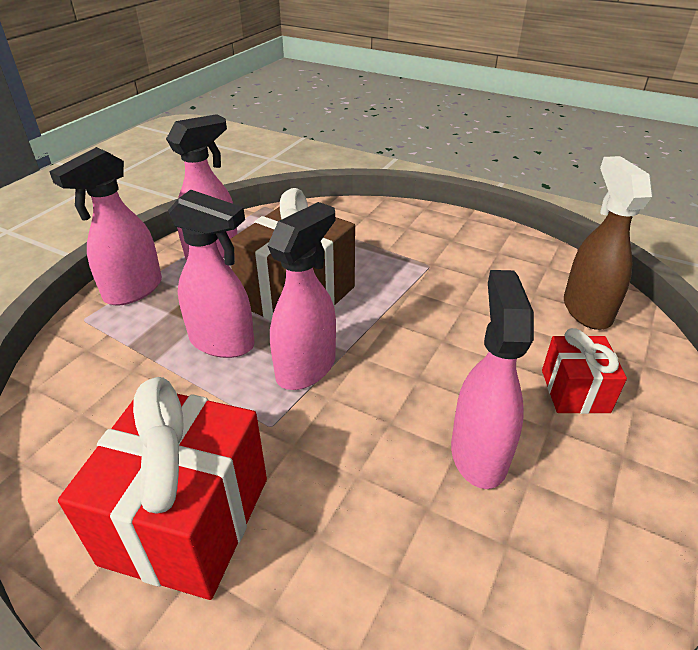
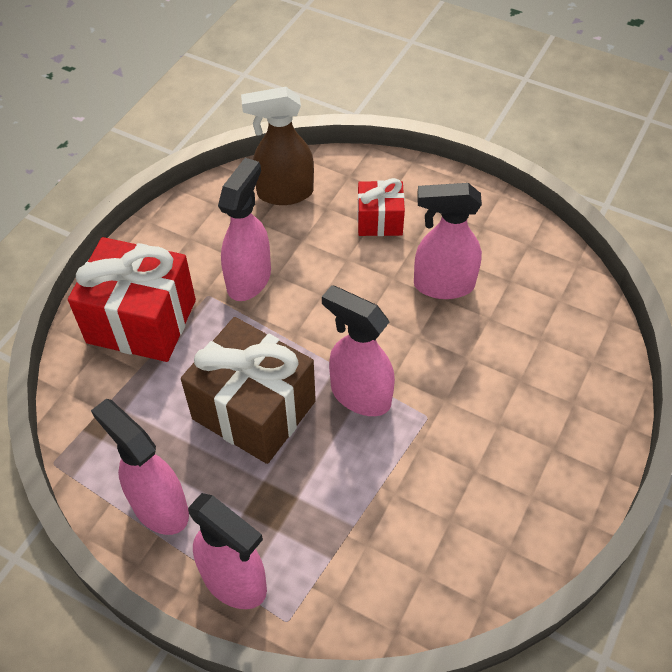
camera: 90 degrees left, 15 degrees up
red gift [58,377,267,600] -> red gift moved to [68,237,196,362]
pink spray bottle [168,190,254,358] -> pink spray bottle moved to [218,158,271,301]

